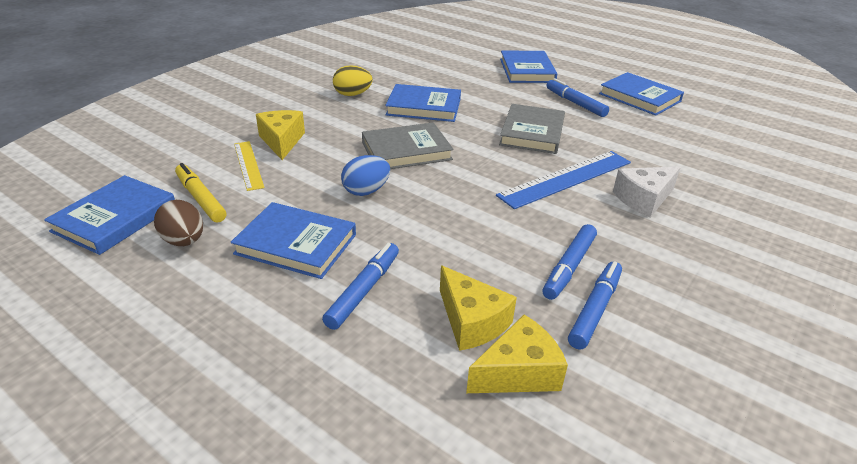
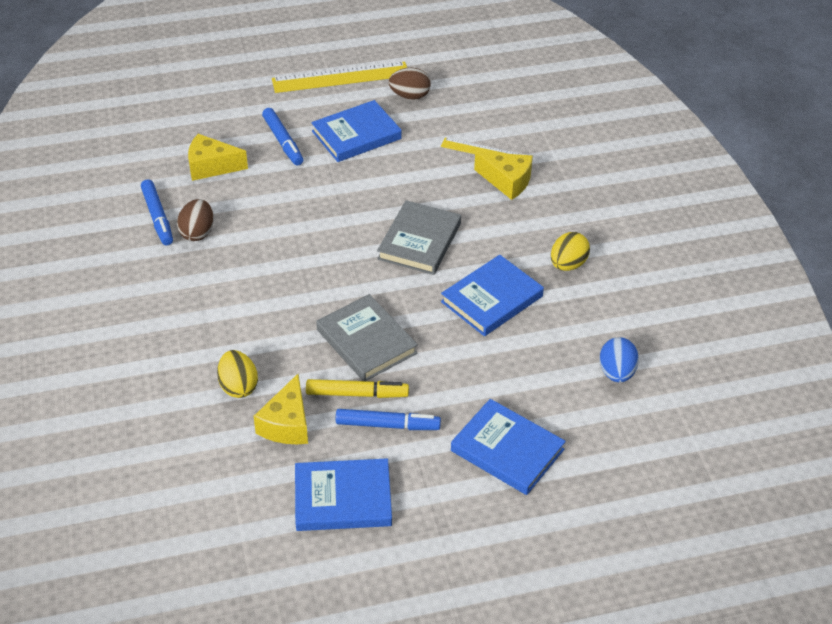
camera: 130 degrees right, 10 degrees up
blue book [44,175,175,255] -> none
yellow marker [175,163,226,223] -> yellow marker moved to [306,379,409,398]
blue egg [341,155,390,196] -> blue egg moved to [600,337,639,383]
yellow cheese [466,315,568,393] -> yellow cheese moved to [254,374,308,444]
blue ruler [496,151,631,209] -> none
blue marker [543,224,597,300] -> brown egg [177,199,214,241]
white cheese [613,166,681,218] -> none
none -> yellow egg [217,350,258,398]
none -> yellow ruler [272,61,407,93]

